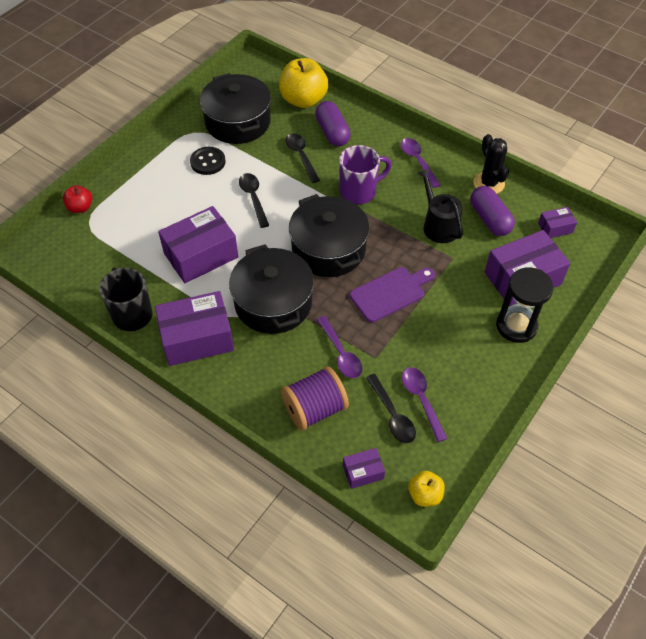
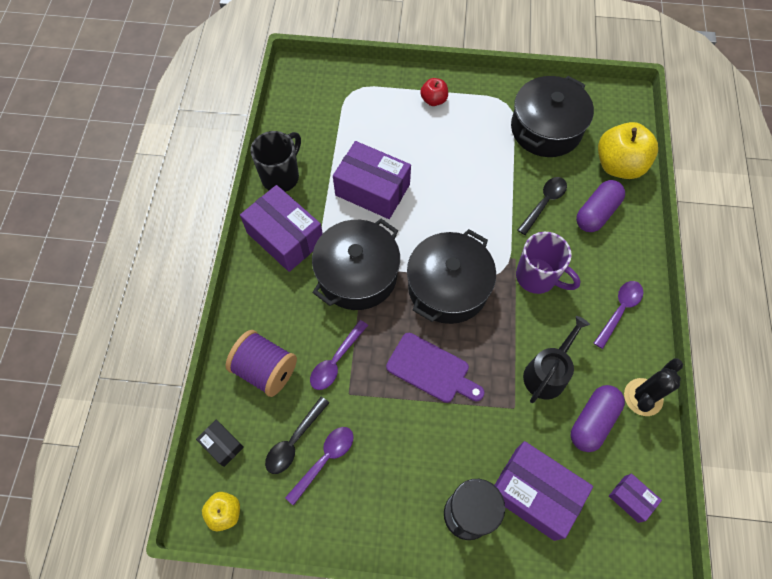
camera: 60 degrees right, 10 degrees up
red apple [63,185,92,213] -> red apple moved to [420,78,448,106]
black button [190,147,225,175] -> none
black spoon [239,173,269,228] -> none
purple box [343,448,385,489] -> black box [196,420,244,467]

